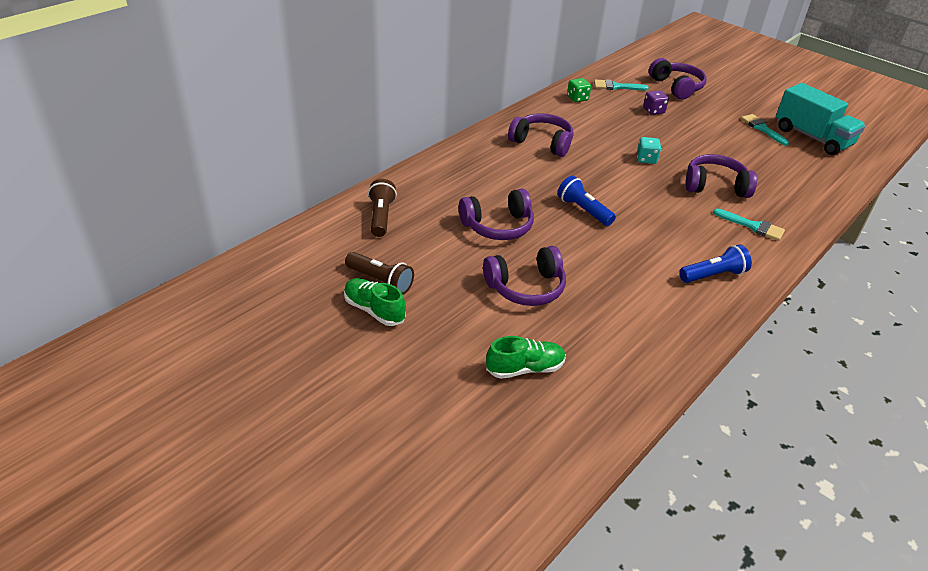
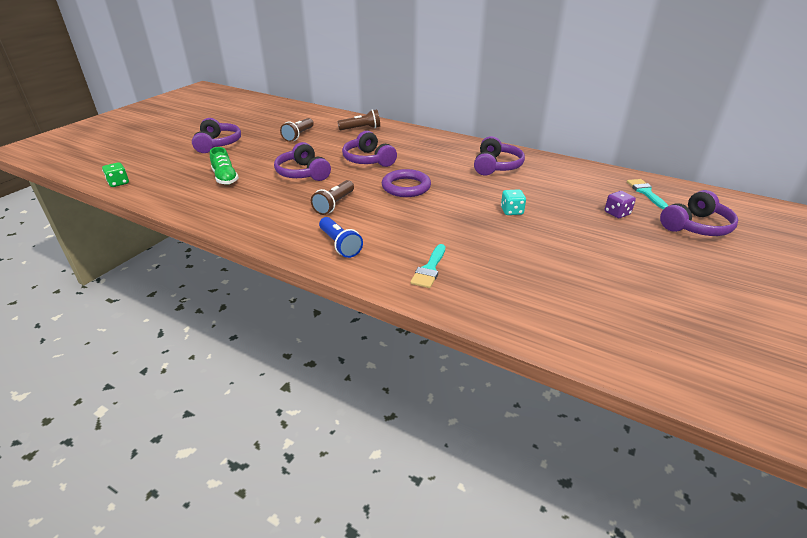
camera: 80 degrees right, 5 degrees down
green shoe [344,278,406,326] -> none
blue flashlight [557,176,616,226] -> purple ring [382,169,431,197]
green dice [567,78,591,102] -> green dice moved to [102,162,129,187]
purple headphones [685,154,757,198] -> purple headphones moved to [192,118,241,153]
turquoise brush [741,114,789,146] -> none
turquoise truck [776,83,866,155] -> none
none -> brown flashlight [311,180,354,215]

